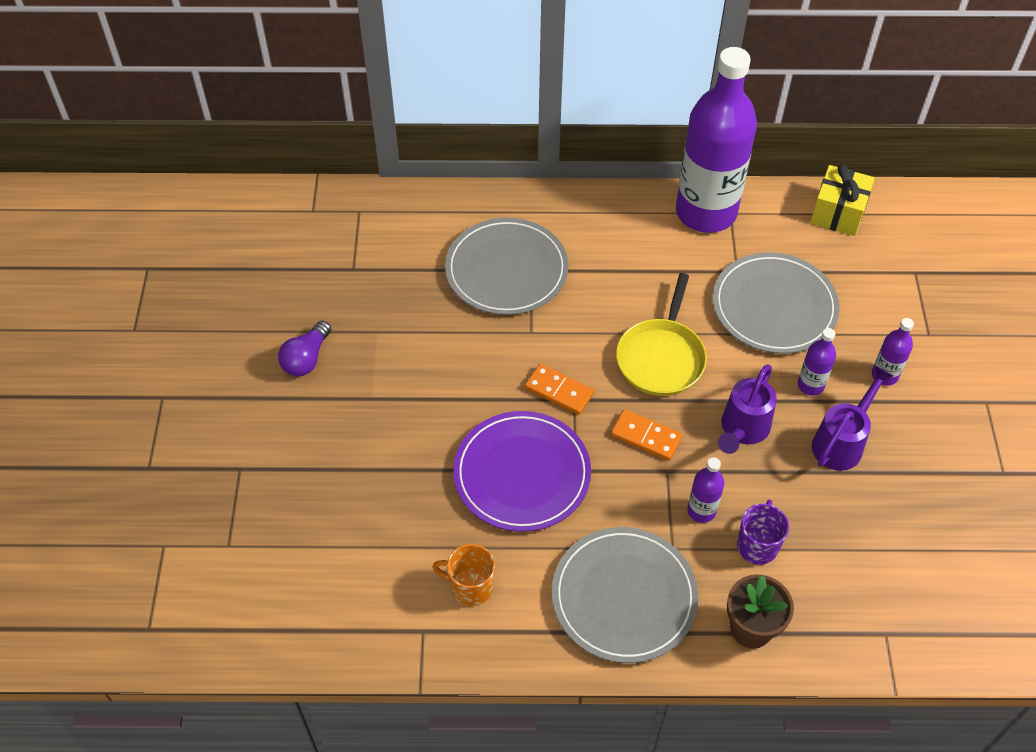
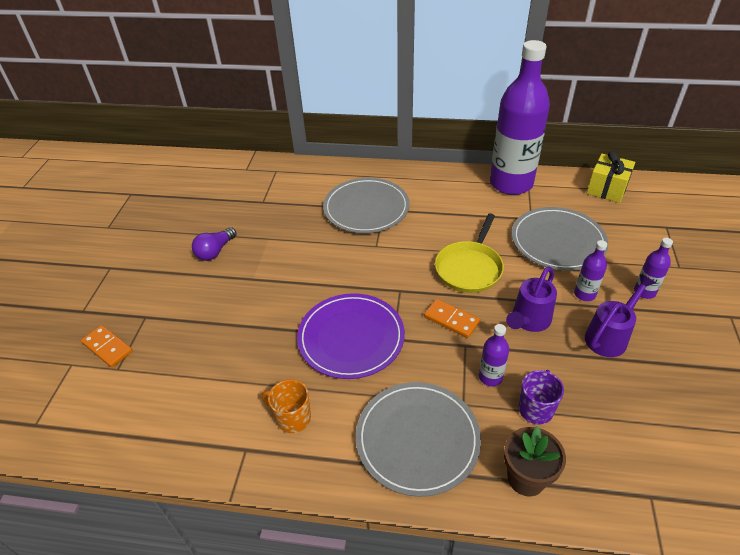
camera: 10 degrees right, 10 degrees down
orange domino [525,364,594,415] -> orange domino moved to [81,325,133,368]

